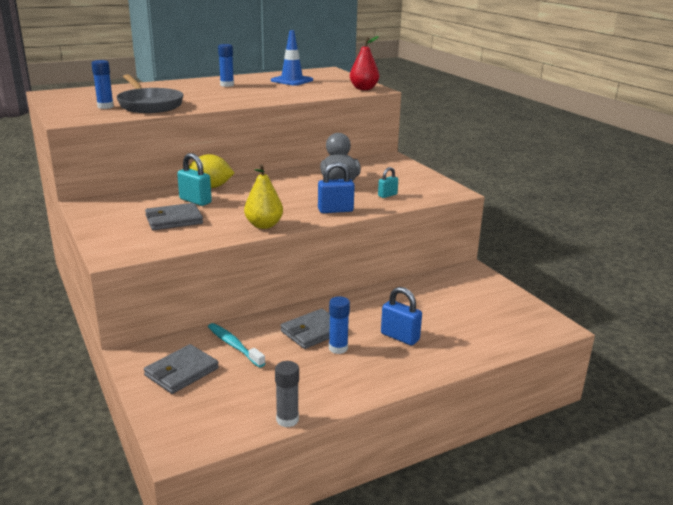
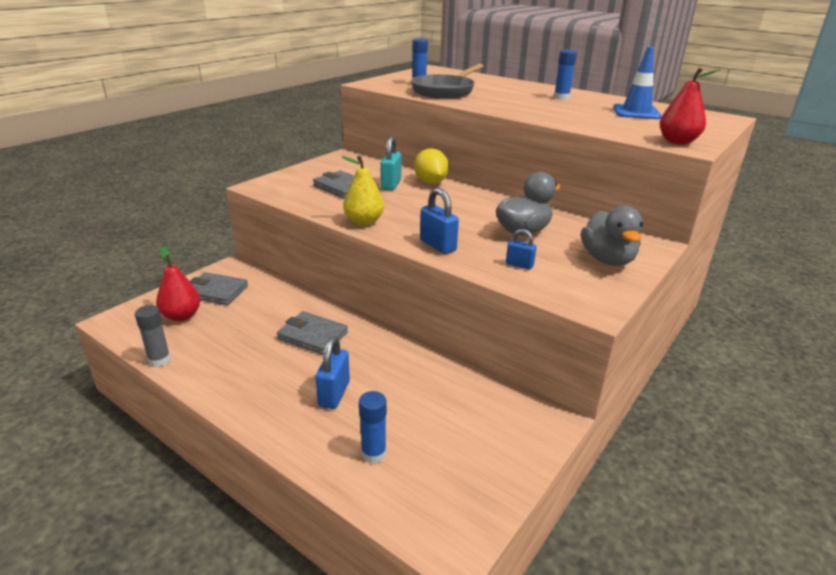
camera: 65 degrees right, 5 degrees up
turquoise toothbrush [208,323,266,368] -> none
blue glue stick [329,296,350,354] -> blue glue stick moved to [359,391,387,464]
turquoise padlock [378,167,398,198] -> blue padlock [506,229,537,270]
none -> red pear [156,247,200,321]
none -> grey duck [581,206,643,266]

